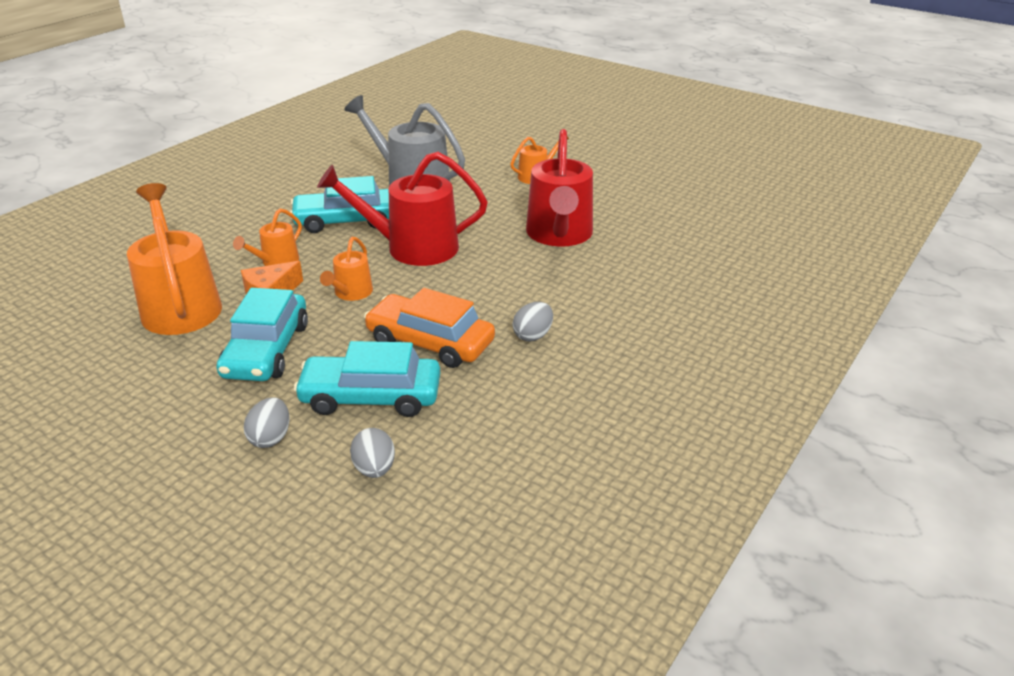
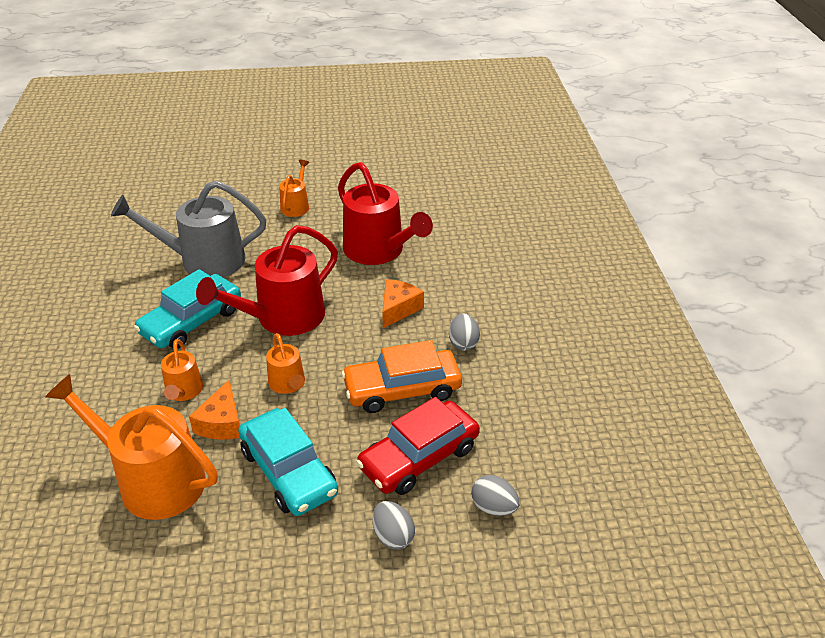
camera: 40 degrees left, 5 degrees up
turquoise car [294,341,440,417] -> red car [356,397,480,495]
none -> orange cheese [382,279,424,328]

